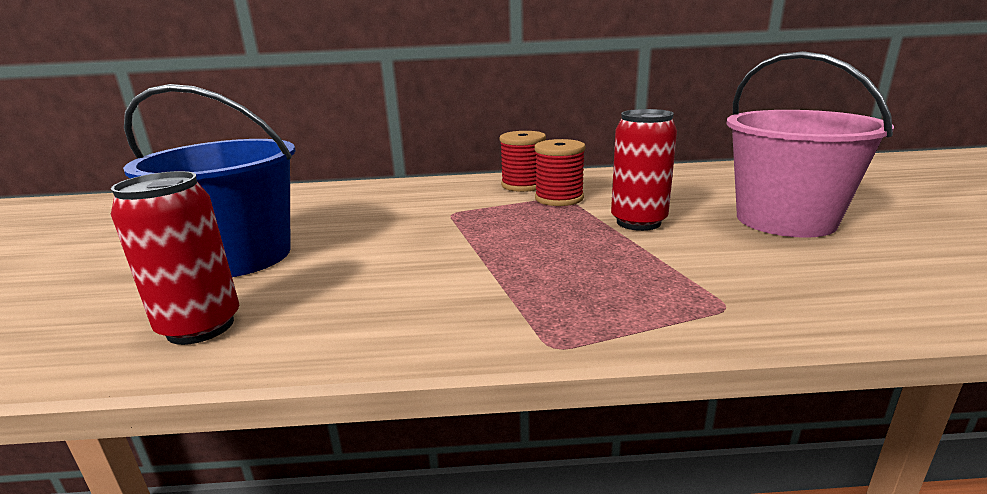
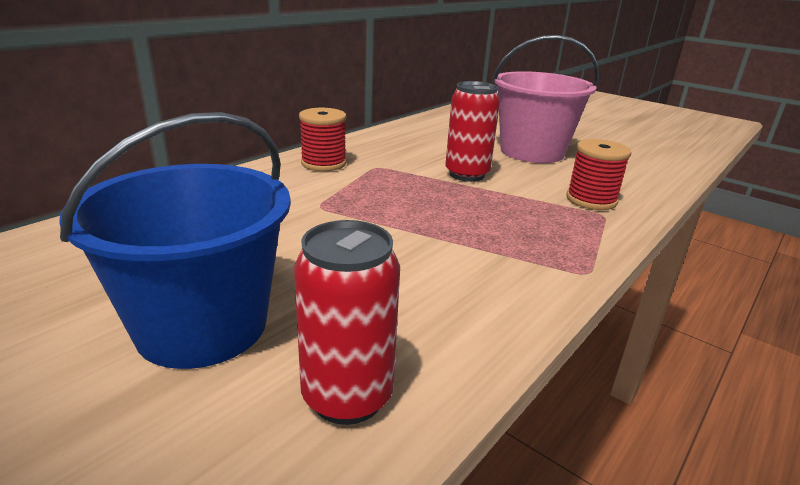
camera: 50 degrees left, 5 degrees up
red spool [534,139,586,206] -> red spool moved to [566,139,631,210]

